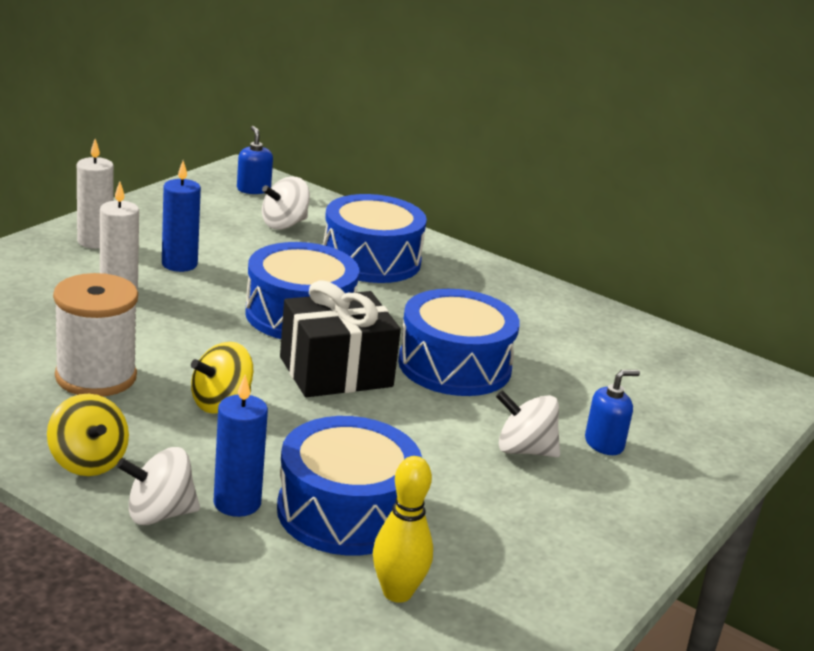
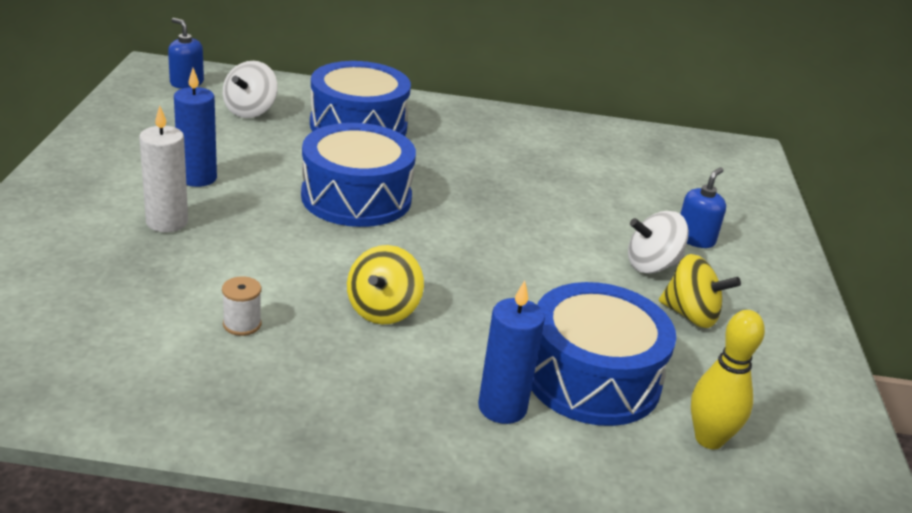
camera: 30 degrees left, 5 degrees up
yellow spinning top [47,394,129,476] -> yellow spinning top moved to [659,254,741,328]
white spool [53,273,138,397] -> white spool [222,276,262,336], size x0.43
white candle [77,139,114,249] -> none
white spinning top [117,447,200,525] -> none
black gift [280,280,401,397] -> none
blue drum [398,289,520,396] -> none

